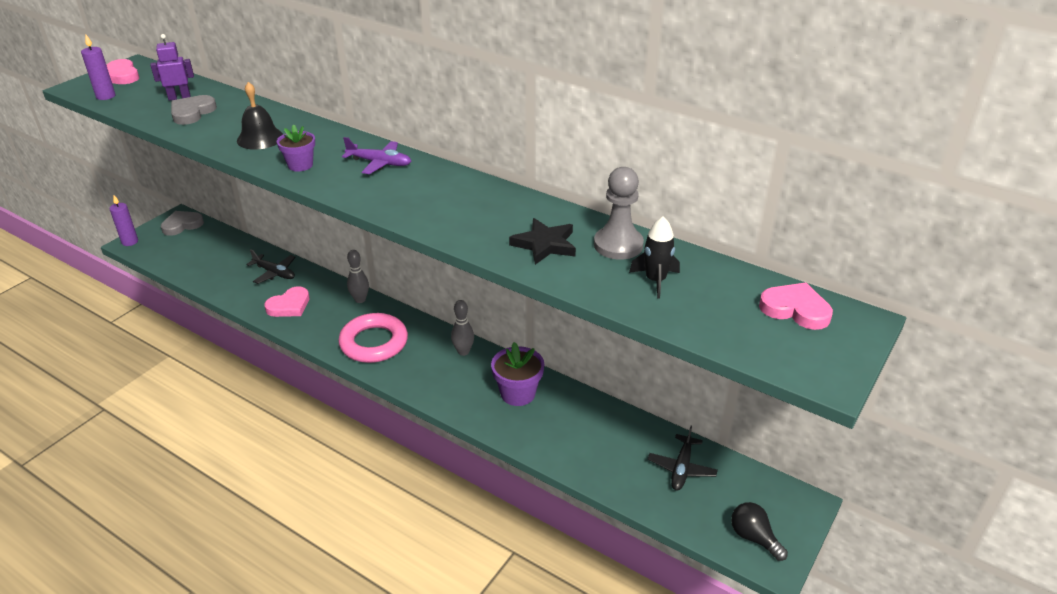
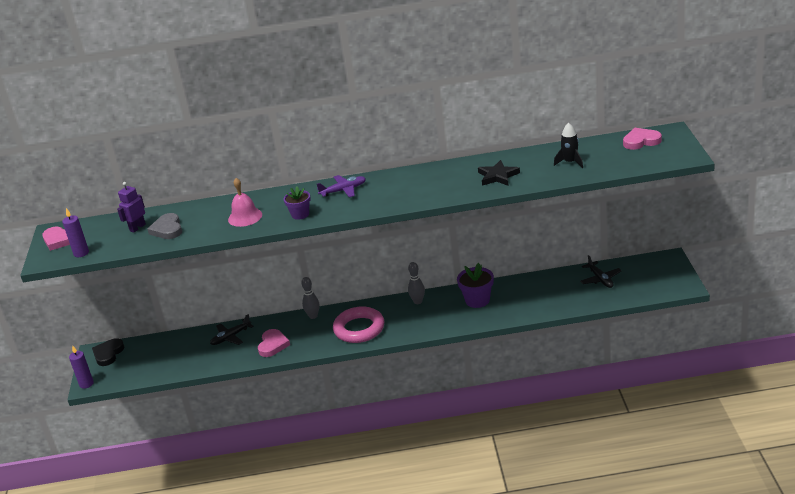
camera: 35 degrees left, 5 degrees down
grey heart [161,211,204,236] -> black heart [92,338,125,366]
black bell [237,82,283,150] -> pink bell [228,178,262,227]
black plane [246,249,296,284] -> black plane turned 150 degrees clockwise [210,314,254,345]
grey pawn [594,167,644,260] -> none
black light bulb [731,502,788,561] -> none

